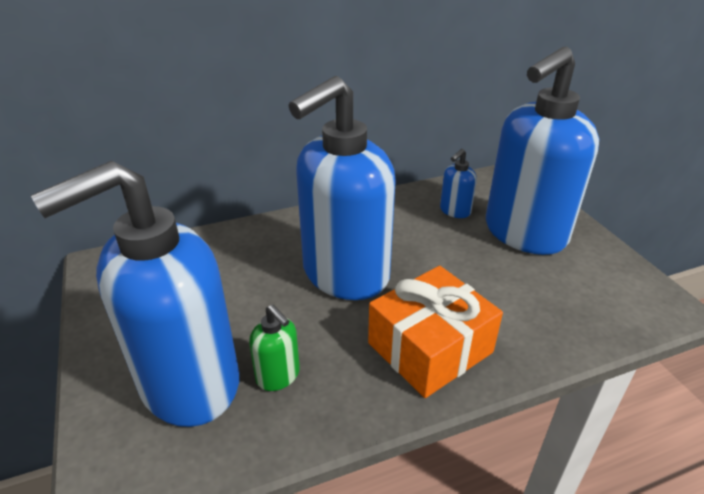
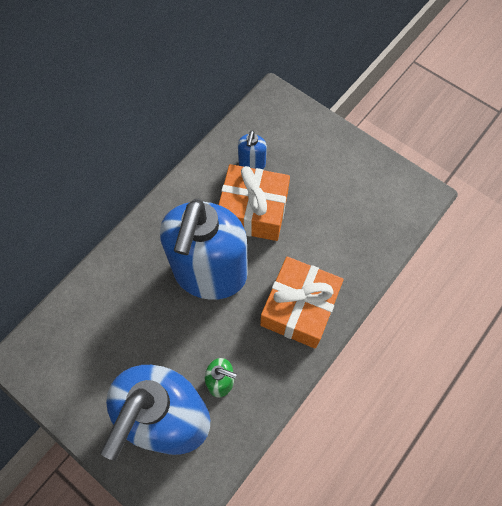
camera: 30 degrees left, 30 degrees up
blue soap dispenser [486,47,599,255] -> none
none -> orange gift [219,164,290,241]

